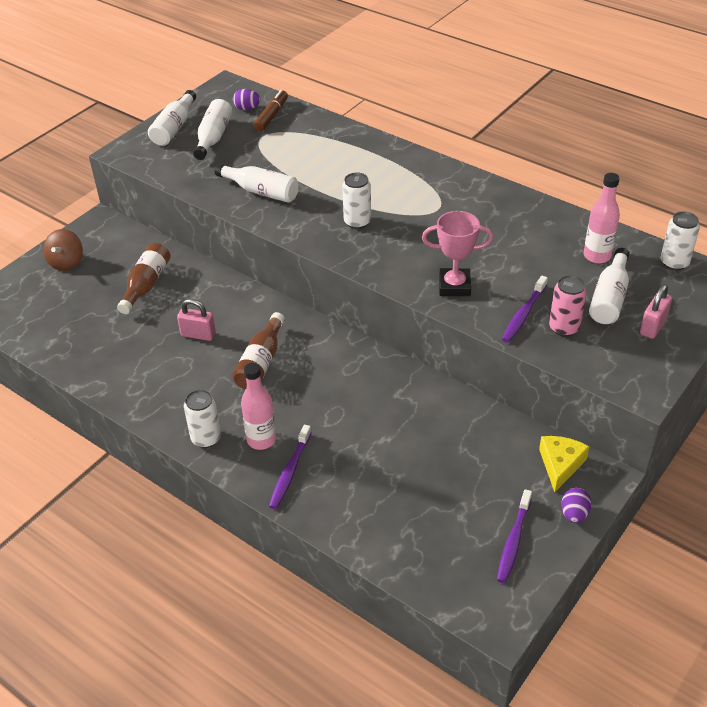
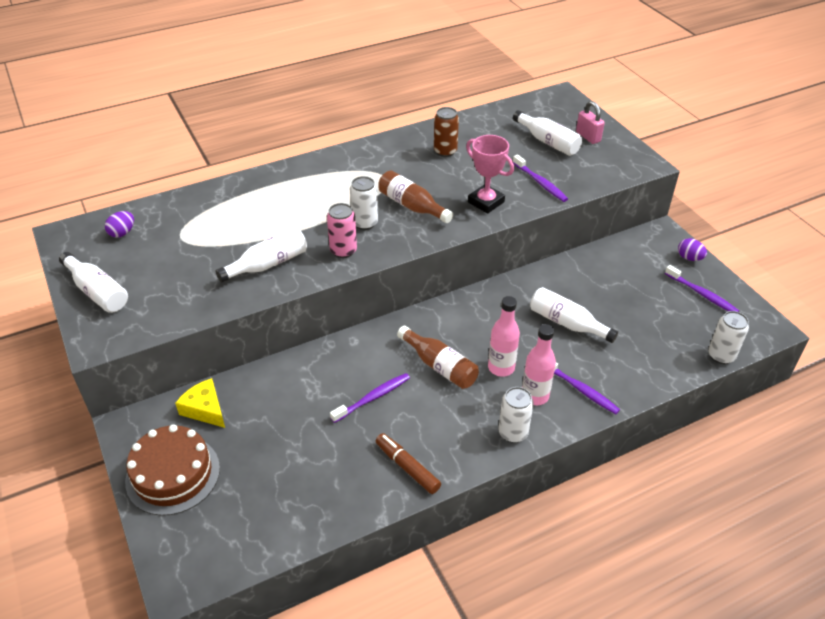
camera: 65 degrees left, 0 degrees up
brown spinning top [43,229,83,271] -> brown cake [125,424,220,516]
brown bottle [117,243,171,314] -> brown bottle moved to [378,170,453,223]
pink padlock [177,299,216,341] -> purple toothbrush [330,373,410,423]
white bottle [193,99,232,160] -> white bottle moved to [530,287,618,343]
brown marker [253,90,288,132] -> brown marker moved to [376,433,441,494]
pink trophy [422,211,493,296] -> pink trophy turned 75 degrees counterclockwise [466,135,514,214]
yellow cheese [539,436,589,492] -> yellow cheese moved to [175,378,225,428]
pink can [549,275,587,337] -> pink can moved to [327,203,357,258]
pink bottle [584,173,620,264] -> pink bottle moved to [488,296,520,377]
white can [661,211,700,270] -> white can moved to [708,311,749,364]
none -> brown can [434,107,459,157]

